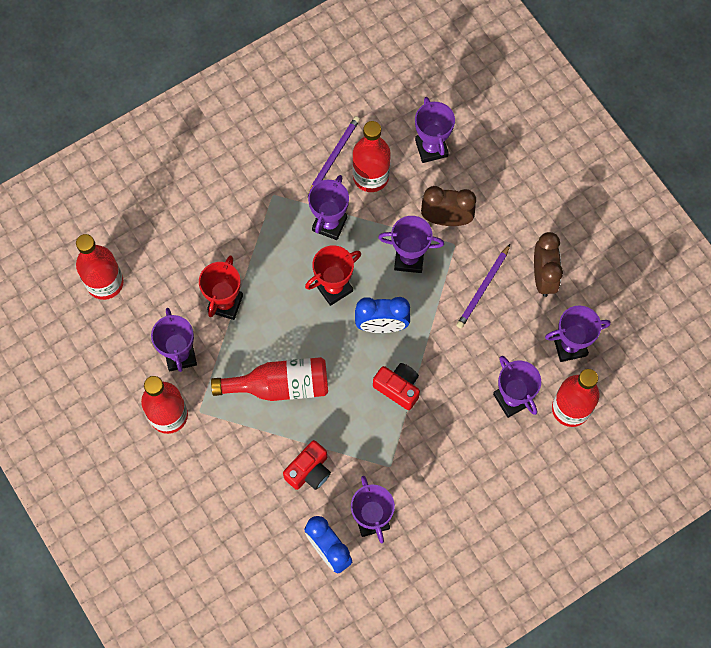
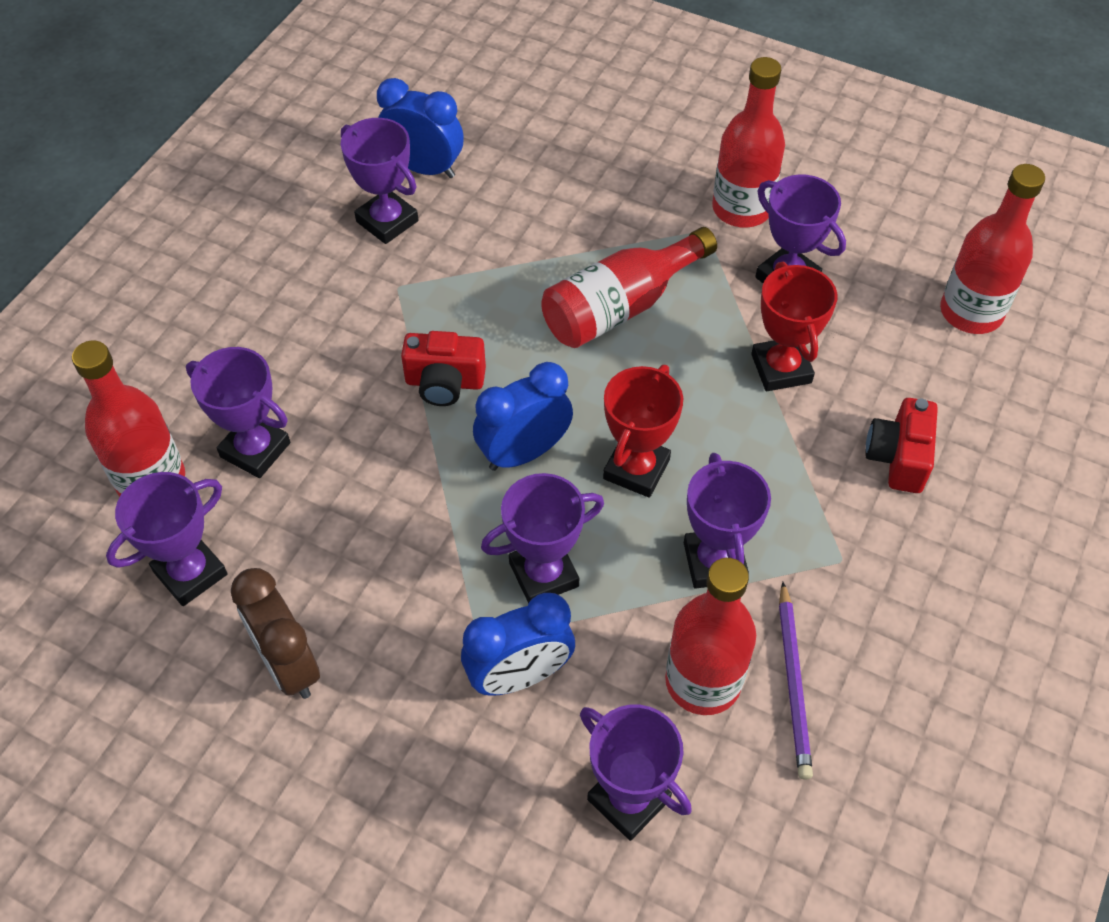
camera: 150 degrees right, 15 degrees down
red camera [283,440,331,490] -> red camera moved to [865,398,938,493]
brown clock [421,186,476,226] -> blue clock [461,593,575,696]
purple pencil [456,244,510,328] -> none

